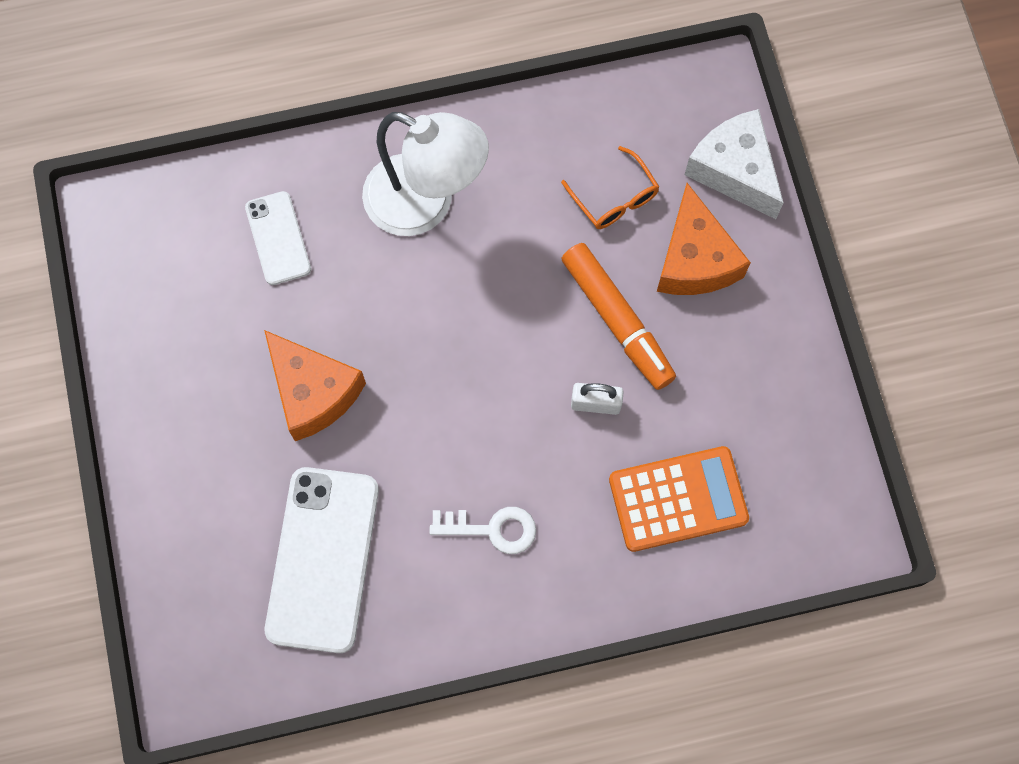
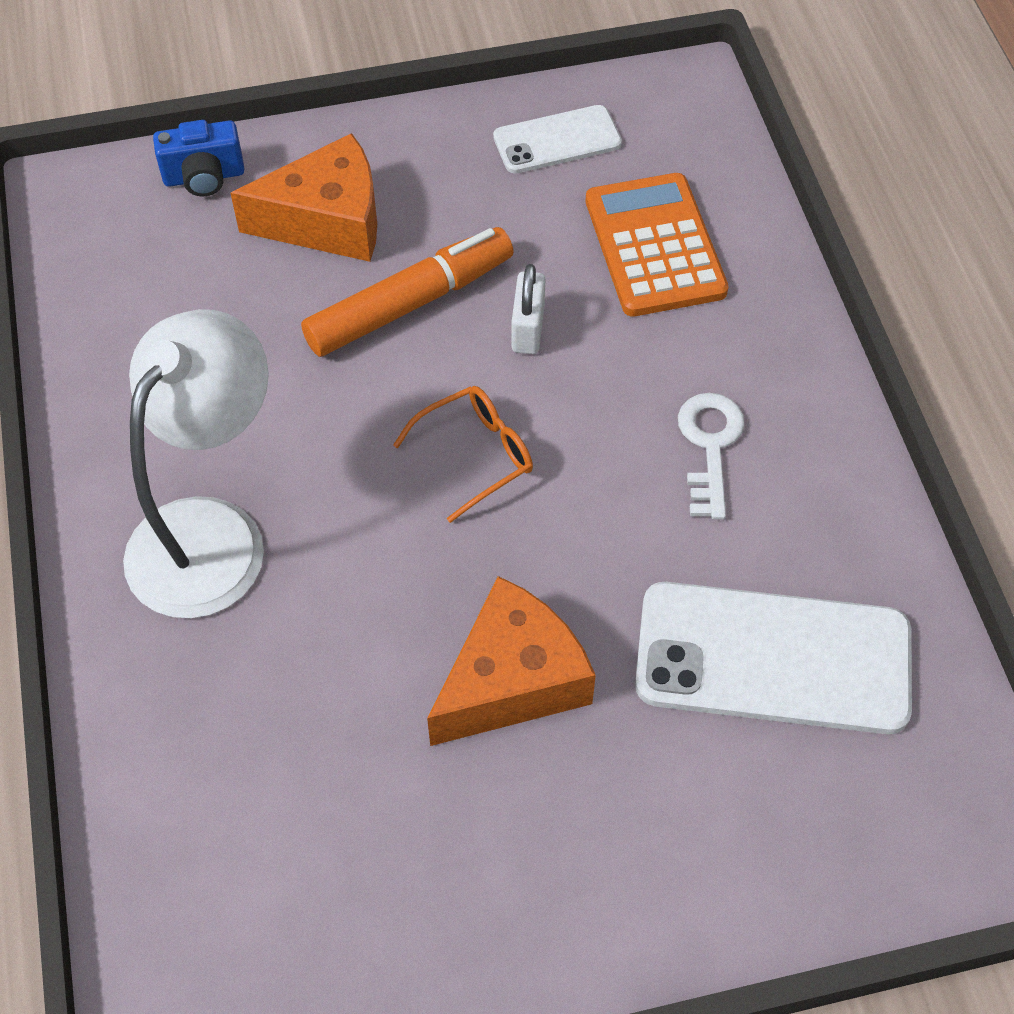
camera: 90 degrees left, 15 degrees down
white phone [245,191,311,285] -> white phone moved to [493,105,622,174]
orange glasses [561,146,659,229] -> orange glasses moved to [393,386,533,523]
white cheese [684,109,784,219] -> blue camera [153,120,244,196]

